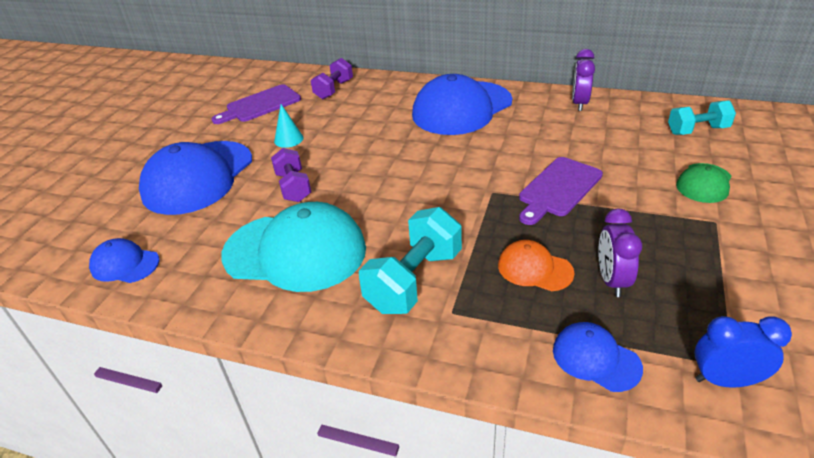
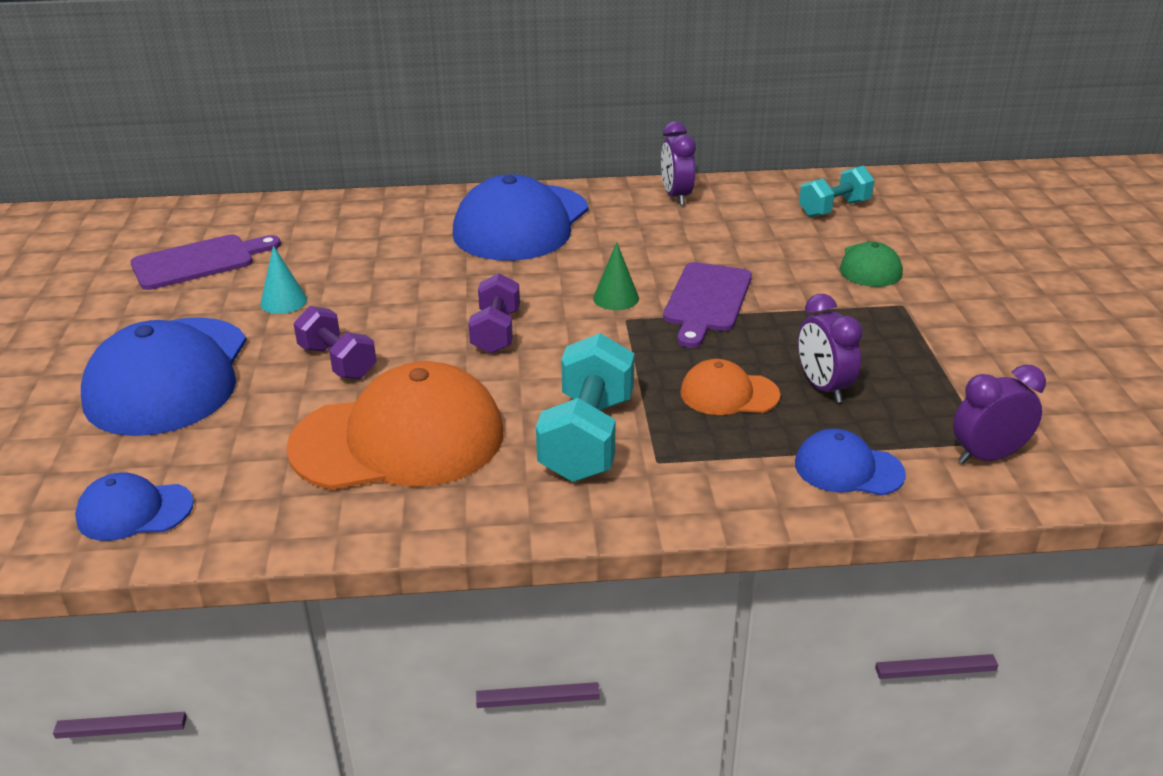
camera: 25 degrees left, 5 degrees down
purple cutting board [212,84,301,124] -> purple cutting board turned 150 degrees counterclockwise [131,235,281,290]
turquoise cap [222,202,366,292] -> orange cap [286,361,504,490]
purple dumbbell [311,58,353,99] -> purple dumbbell moved to [469,273,520,354]
blue clock [694,316,792,388] -> purple clock [953,365,1046,464]
none -> green cone [593,242,639,310]

